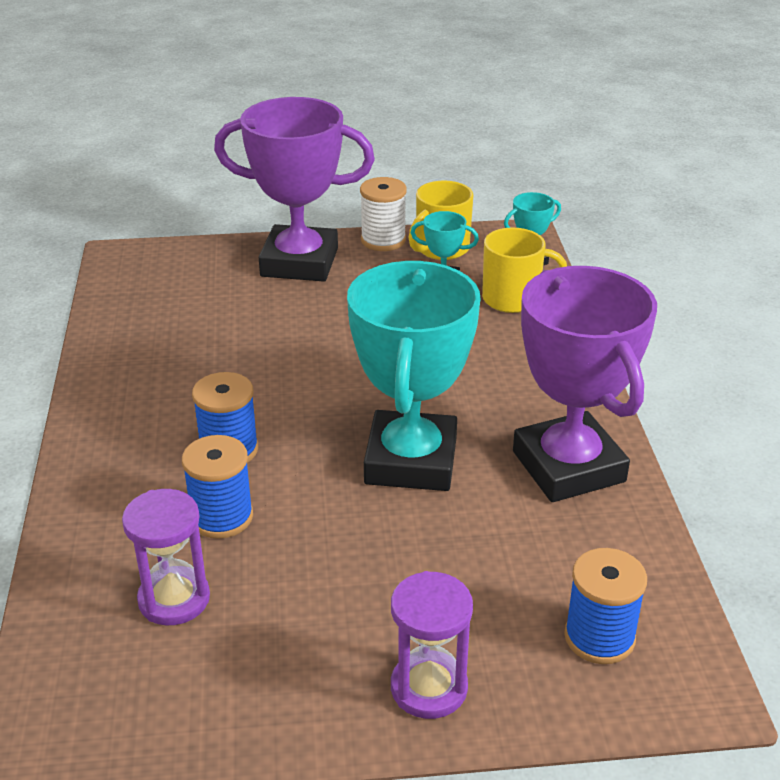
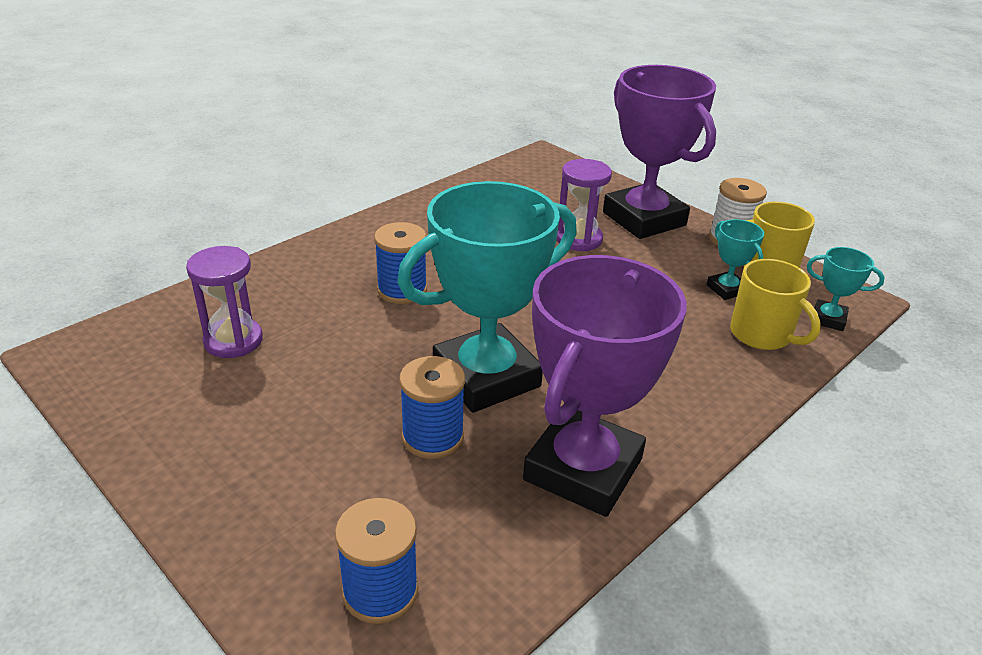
camera: 50 degrees right, 0 degrees up
blue spool [182,435,253,539] -> blue spool moved to [399,356,465,459]
purple hourglass [391,571,473,719] -> purple hourglass moved to [557,159,612,251]

